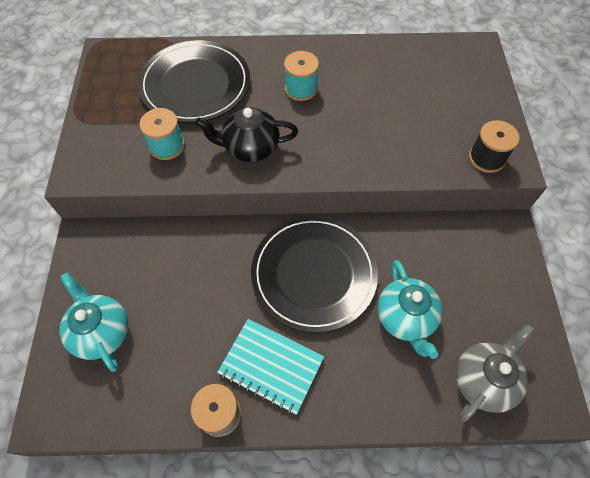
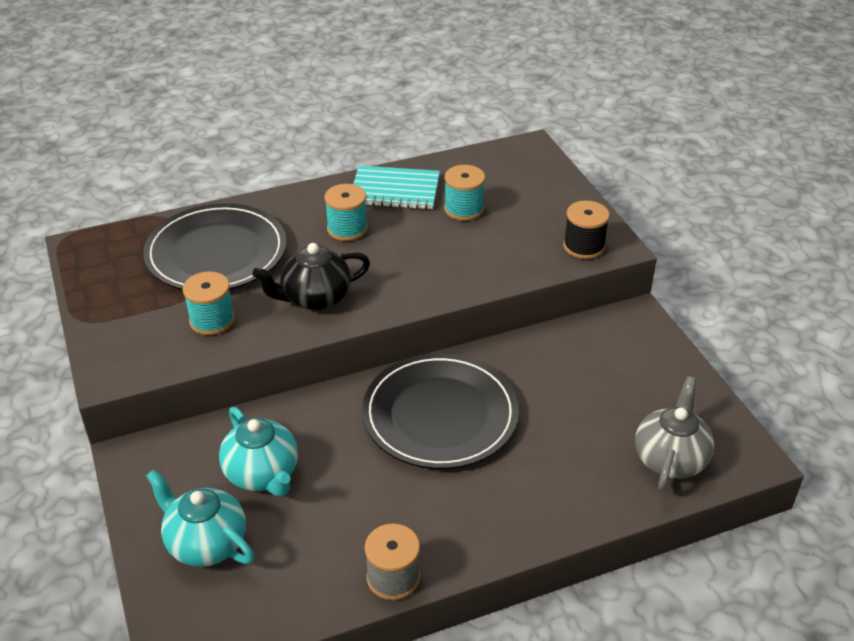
camera: 20 degrees left, 20 degrees down
turquoise notebook [217,319,324,415] -> turquoise notebook moved to [353,165,440,210]
turquoise teapot [377,260,442,359] -> turquoise teapot moved to [219,407,298,497]
none -> turquoise spool [444,165,485,221]

